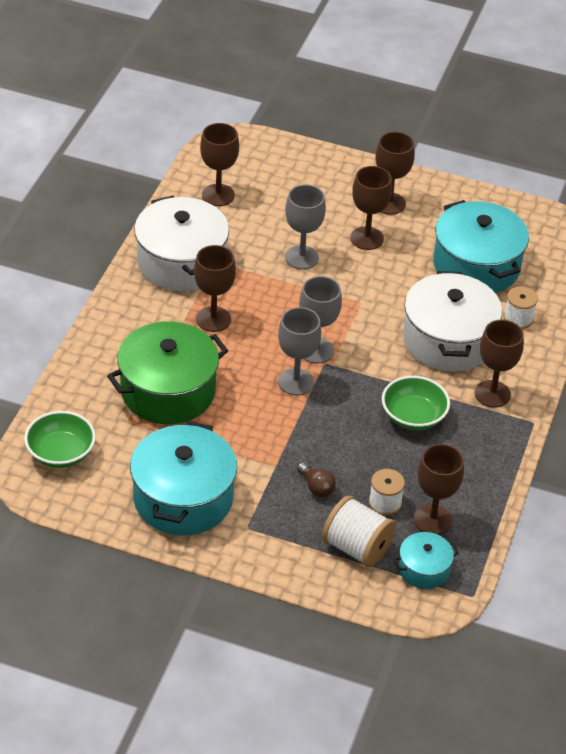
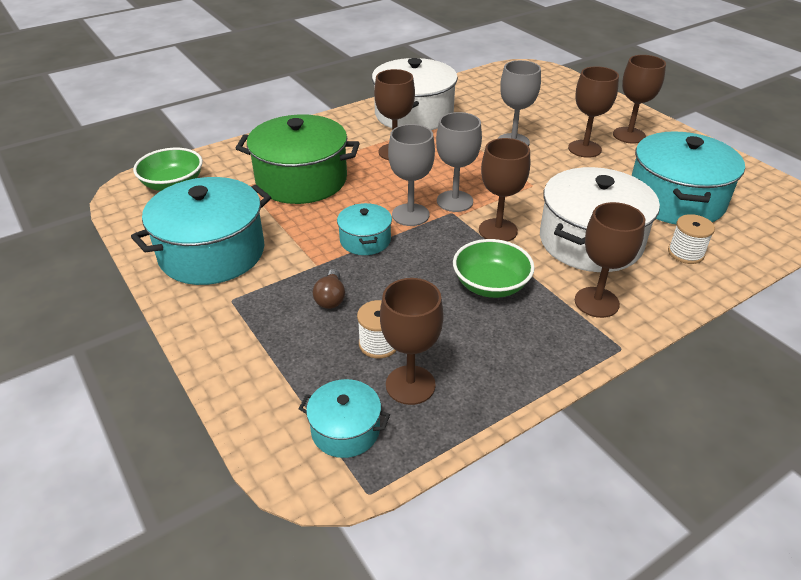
camera: 40 degrees right, 5 degrees down
brown goblet [200,123,239,206] -> brown goblet moved to [479,138,530,242]
white spool [322,495,396,568] -> none
none -> turquoise pot [337,203,392,255]

